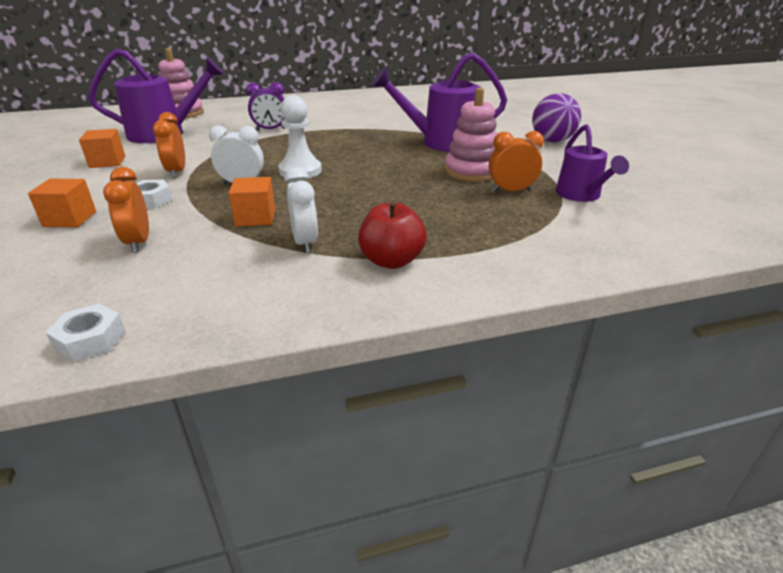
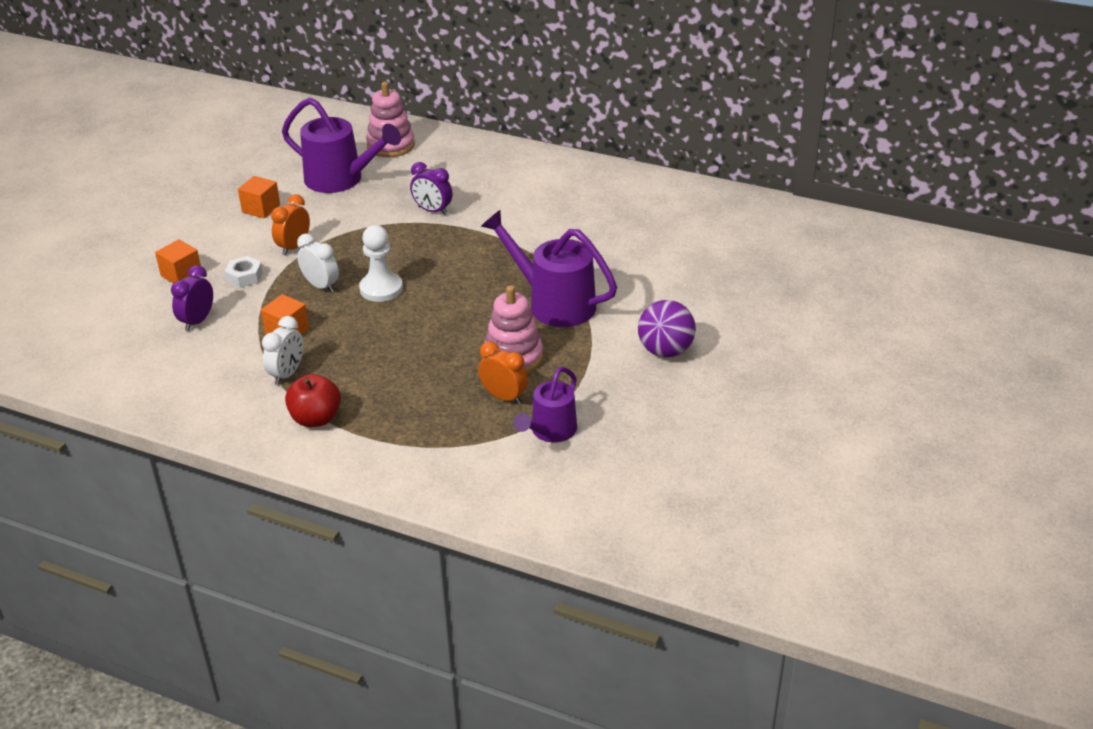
camera: 40 degrees right, 5 degrees up
white nut [46,304,125,362] -> none
orange clock [103,167,149,253] -> purple clock [171,265,213,331]

